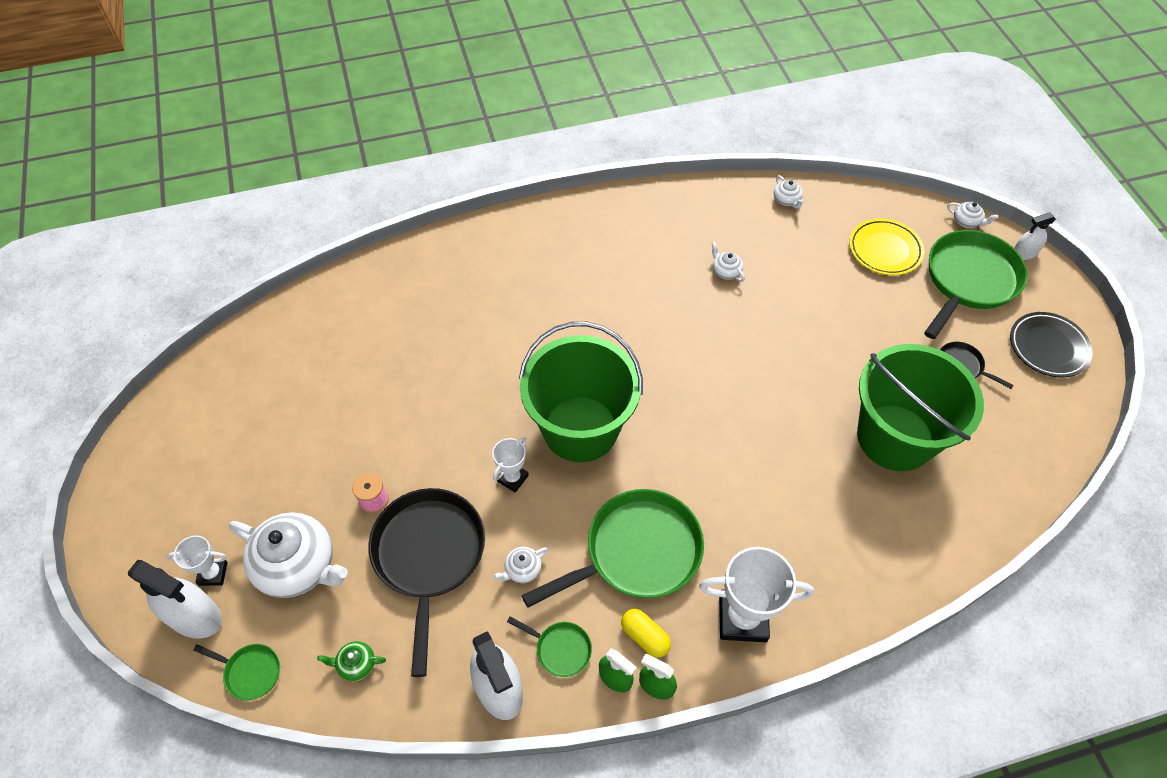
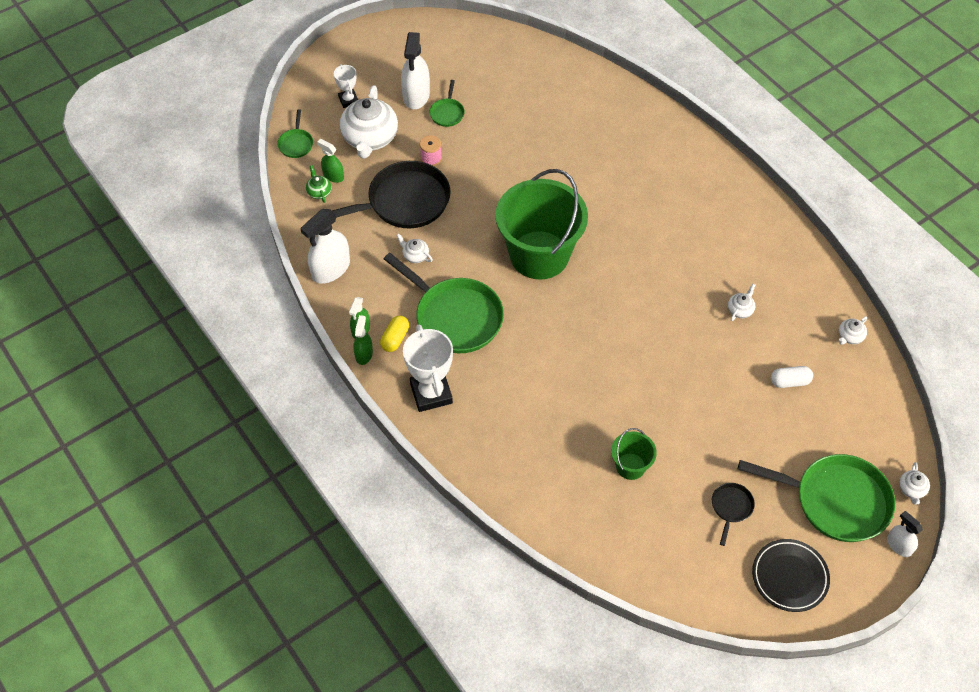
camera: 70 degrees right, 0 degrees up
white spray bottle [128,560,222,639] -> white spray bottle moved to [401,32,430,109]
white trophy [492,437,529,493] -> none
green pan [507,616,592,677] -> green pan moved to [429,80,465,127]
yellow plate [849,218,924,275] -> none
green bucket [857,344,984,471] -> green bucket [611,428,657,480], size x0.45
none -> green spray bottle [317,139,344,183]
none -> white capsule [771,366,813,388]

